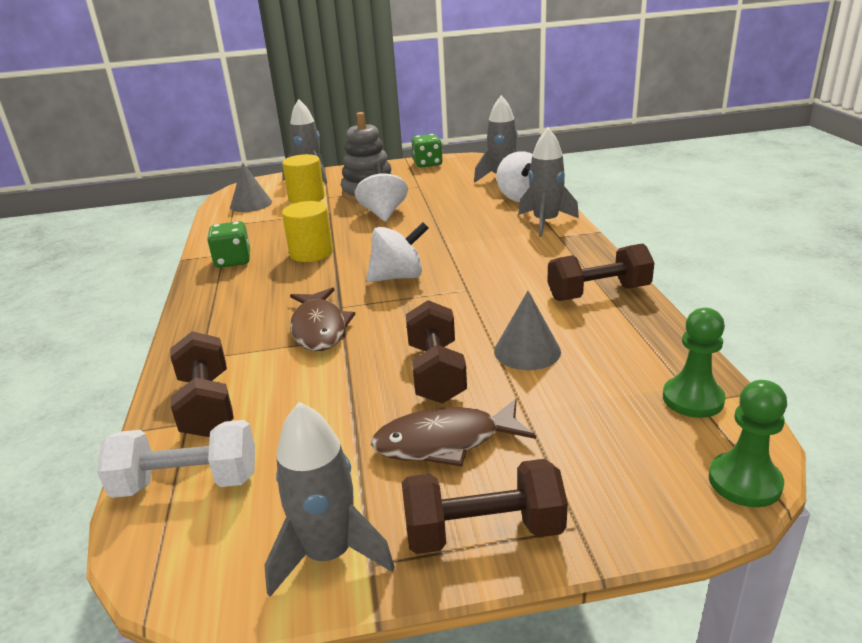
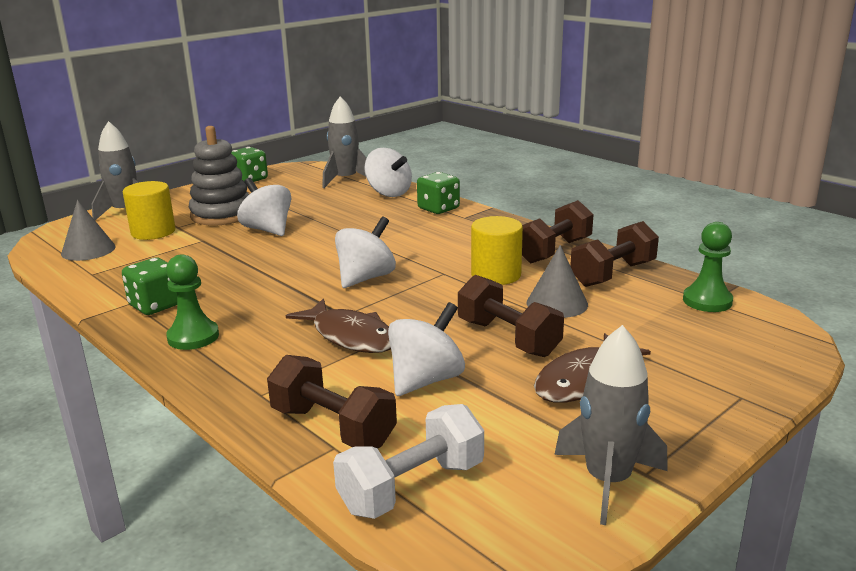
camera: 35 degrees left, 5 degrees down
yellow cylinder [282,201,333,262] -> yellow cylinder moved to [471,216,523,285]
brown dumbbell [402,459,568,554] -> brown dumbbell moved to [570,221,659,287]
grey rocket [518,128,579,237] -> green dice [417,172,460,214]
green pawn [709,380,787,507] -> green pawn moved to [166,254,219,350]
none -> white spinning top [388,302,465,396]

